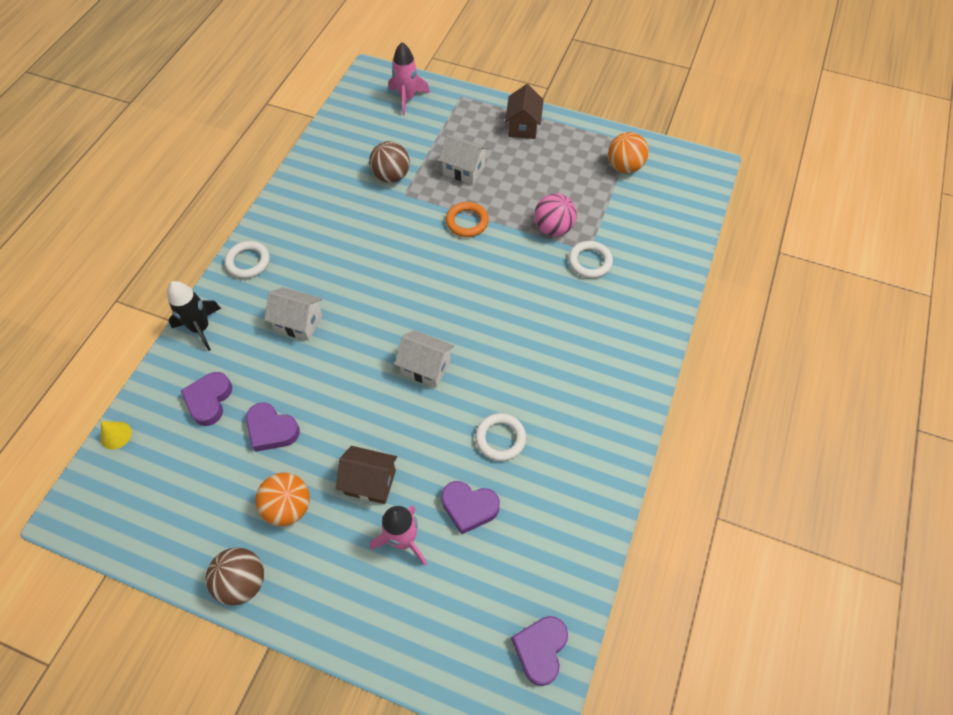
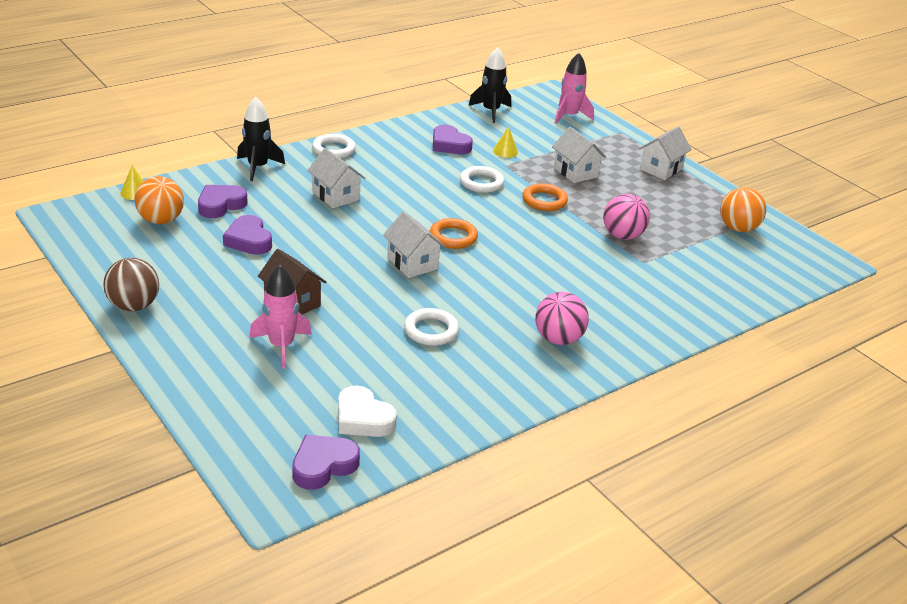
camera: 30 degrees right, 25 degrees down
orange ball [256,473,310,526] -> orange ball moved to [135,176,184,224]
brown ball [369,141,410,183] -> yellow cone [493,126,518,158]
purple heart [441,481,500,535] -> purple heart moved to [433,125,473,154]
brown house [505,84,544,139] -> white house [639,127,692,180]
white ring [568,241,613,278] -> white ring moved to [460,166,504,193]
none -> white heart [338,385,397,437]
none -> orange ring [429,218,478,249]
none -> black rocket [469,47,511,123]
none -> pink ball [535,292,589,345]

